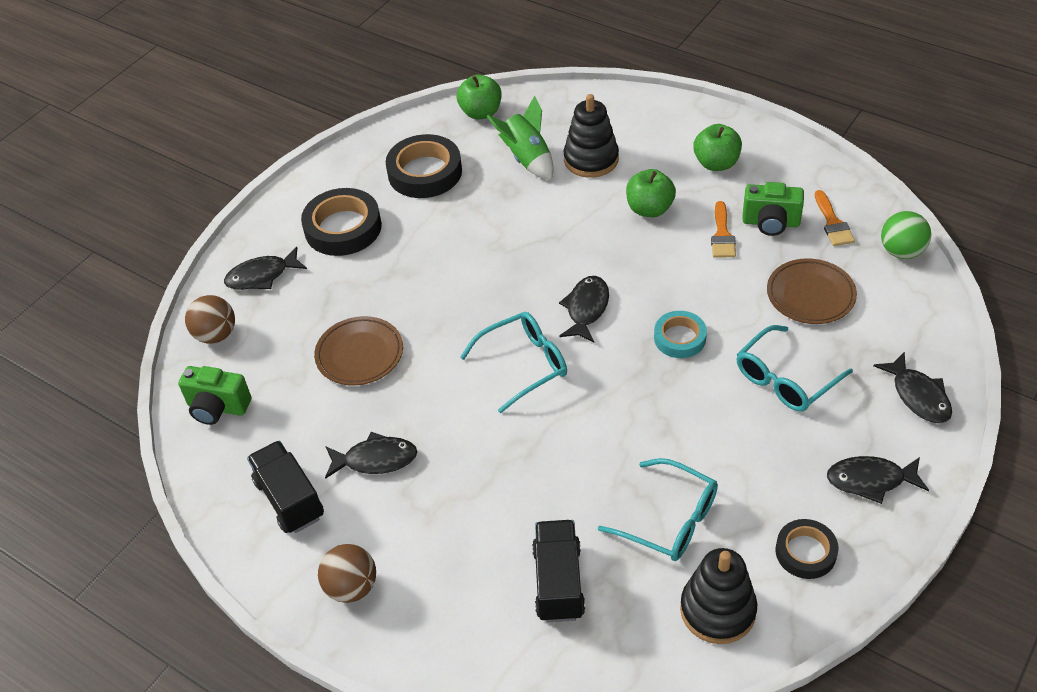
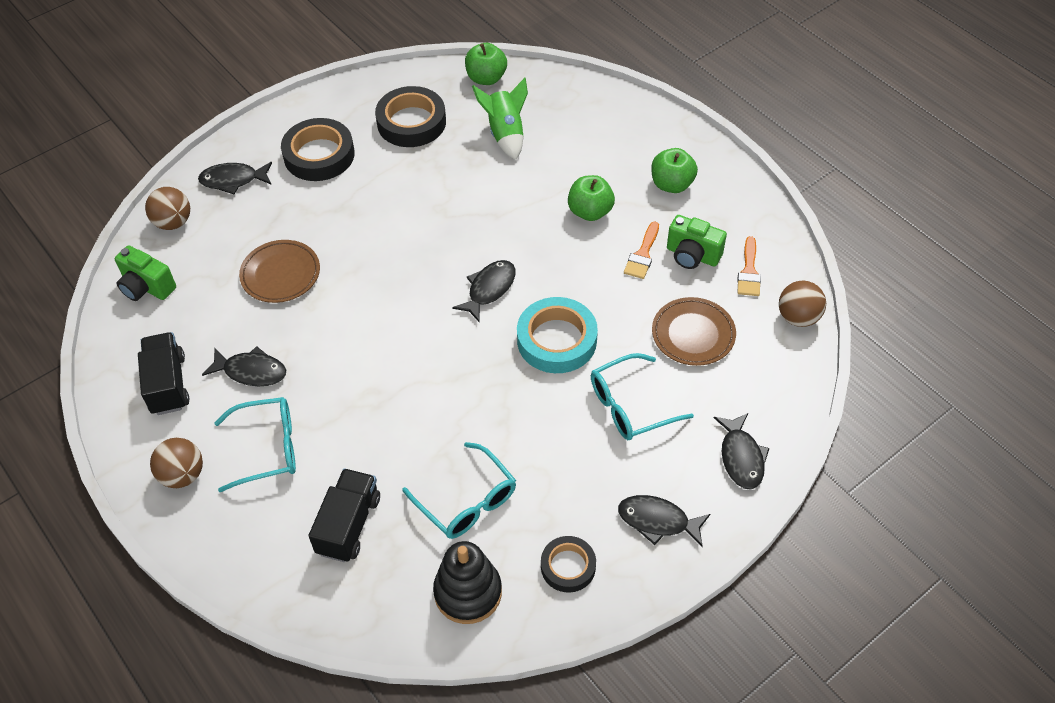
camera: 15 degrees right, 5 degrees up
turquoise glasses [460,312,567,413] -> turquoise glasses moved to [214,397,296,492]
black stacking toy [564,94,619,178] -> none
turquoise tape [654,311,707,358] -> turquoise tape [517,297,598,373], size x1.65
green ball [881,211,931,259] -> brown ball [779,281,826,327]

